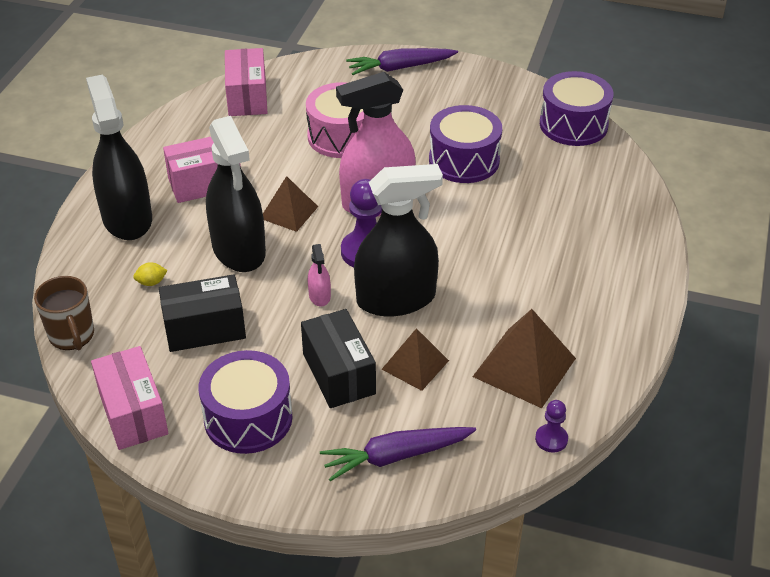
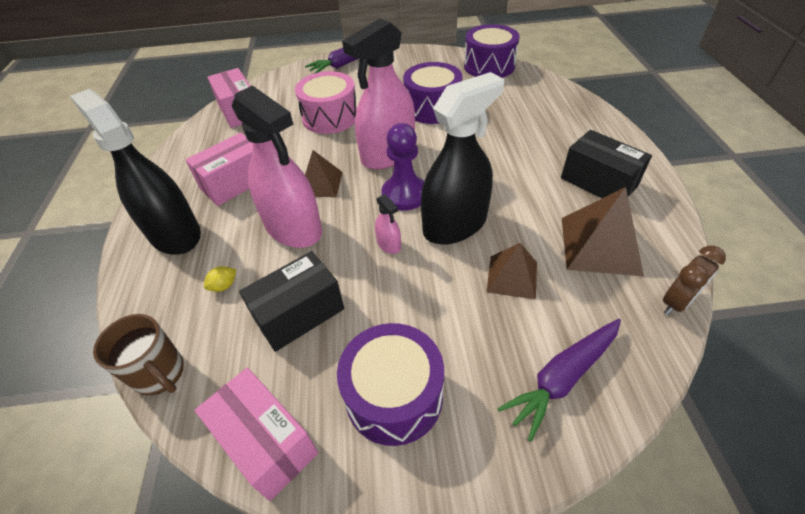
camera: 20 degrees left, 5 degrees up
black spray bottle [206,116,266,272] -> pink spray bottle [232,85,322,248]
black box [301,309,376,408] -> black box moved to [561,130,652,198]
purple pawn [535,400,568,452] -> brown clock [663,246,726,315]

